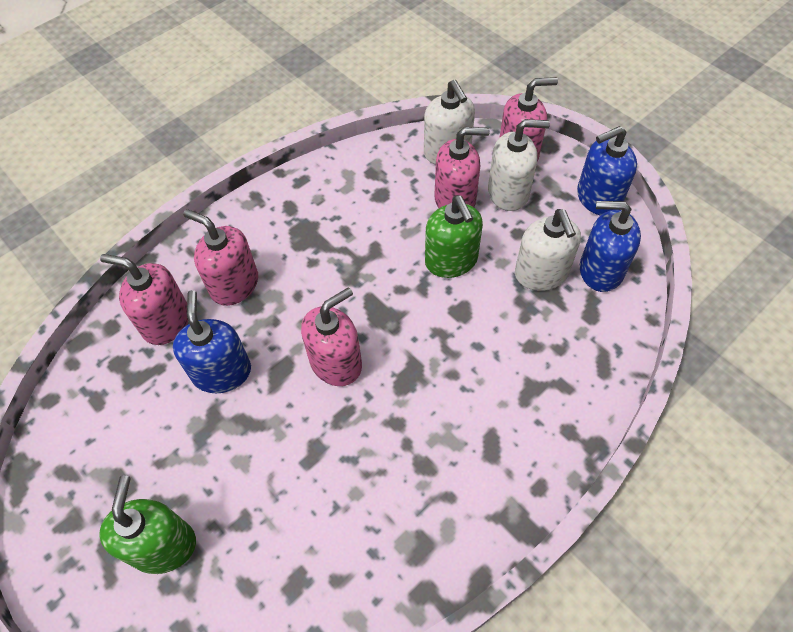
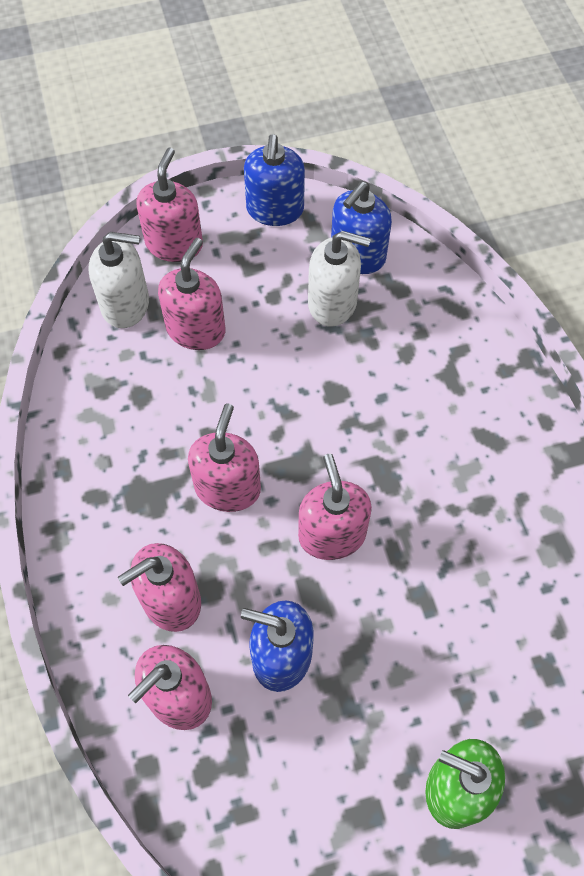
camera: 65 degrees left, 5 degrees up
green soap dispenser [425,196,483,278] -> none
white soap dispenser [488,119,550,211] -> none
none -> pink soap dispenser [188,404,261,512]

